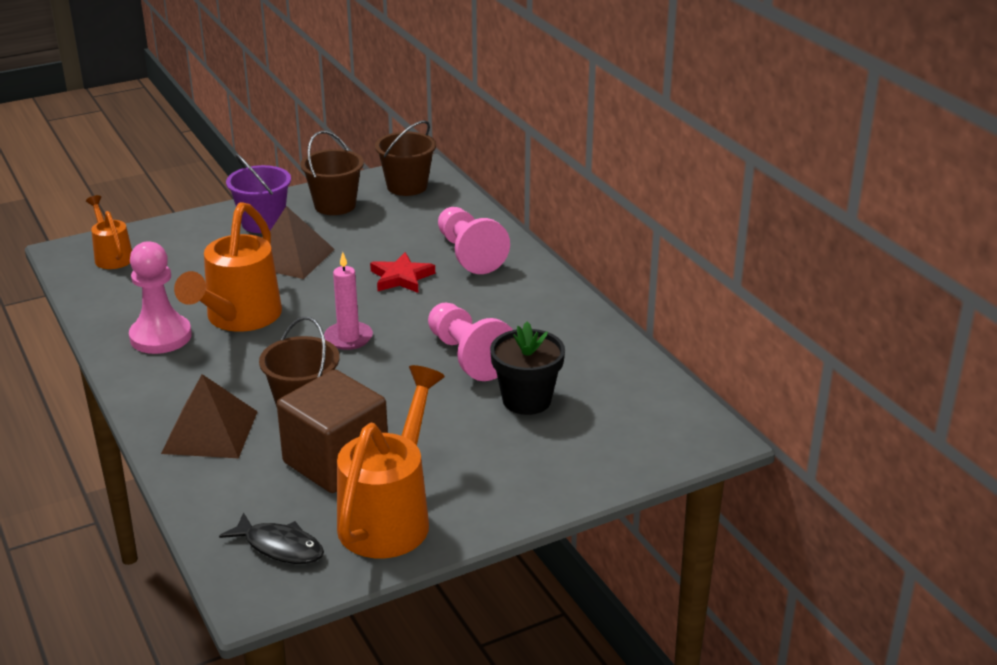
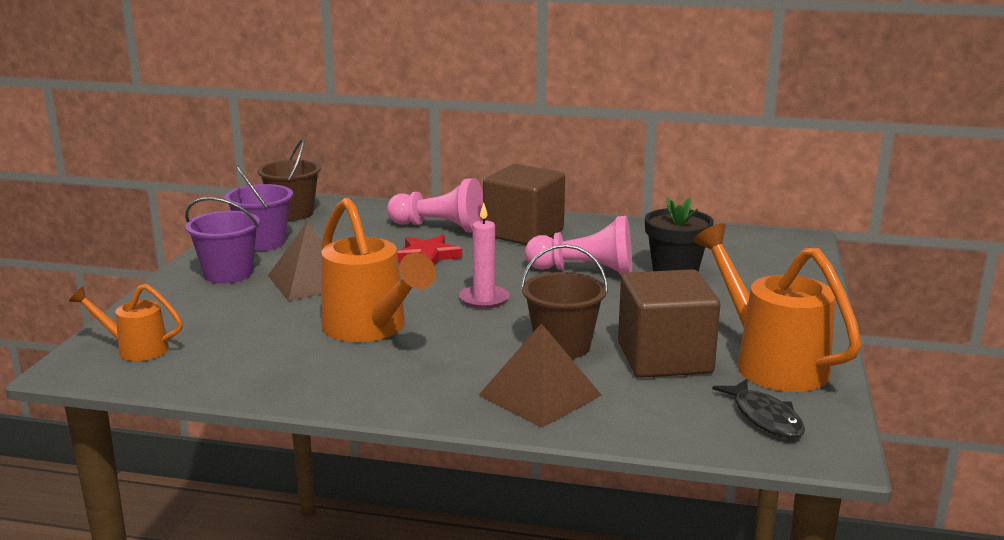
camera: 50 degrees left, 10 degrees down
pink pawn [129,241,192,354] -> none
black fish [219,512,324,564] -> black fish turned 90 degrees clockwise [712,379,805,439]
brown bucket [300,131,364,215] -> purple bucket [224,166,293,251]
none -> brown cube [483,164,565,245]

